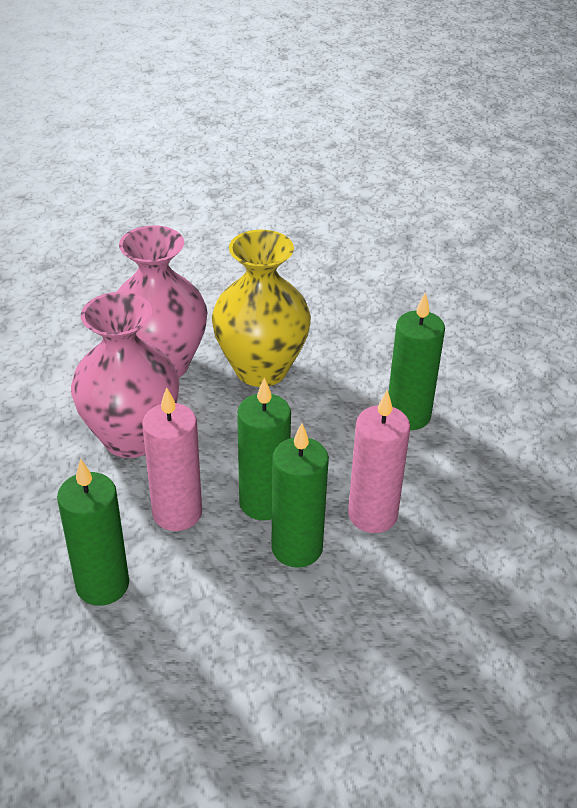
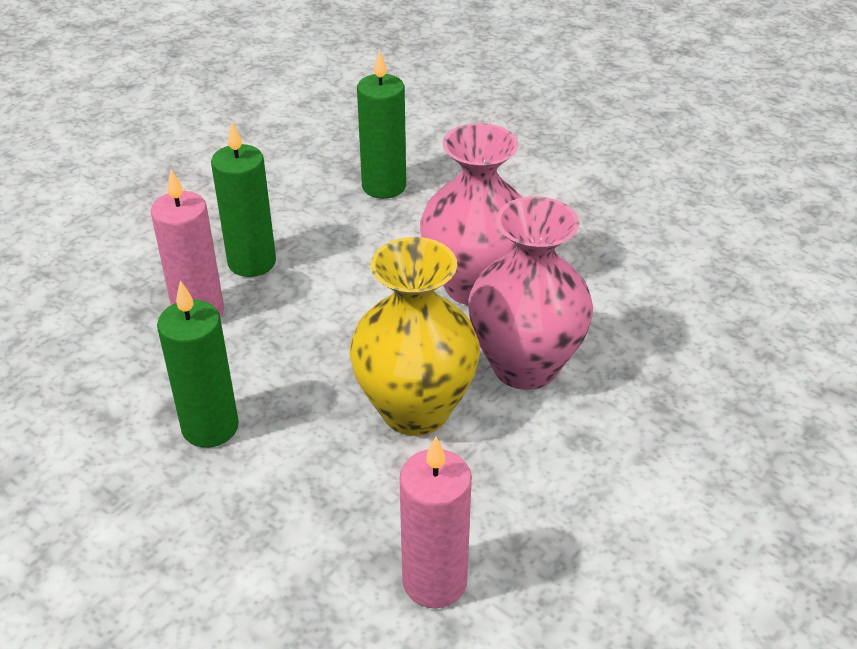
camera: 150 degrees right, 0 degrees up
pink candle [142,387,202,531] -> pink candle moved to [399,436,472,608]
green candle [237,377,291,521] -> none

